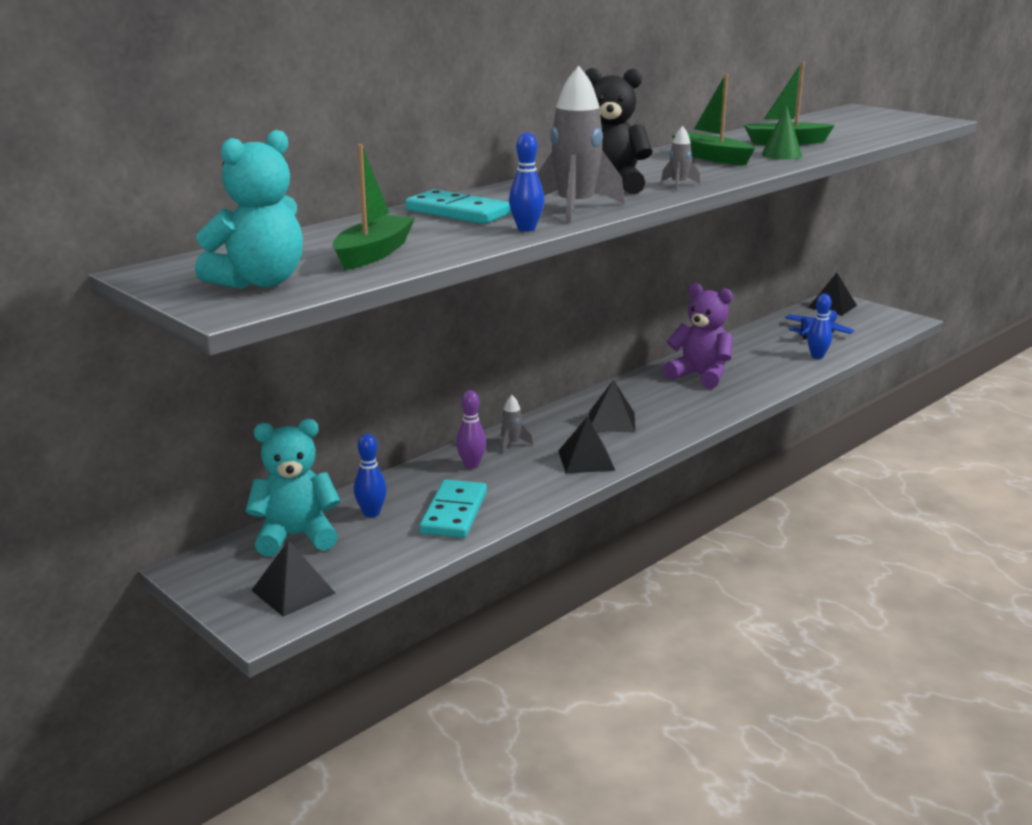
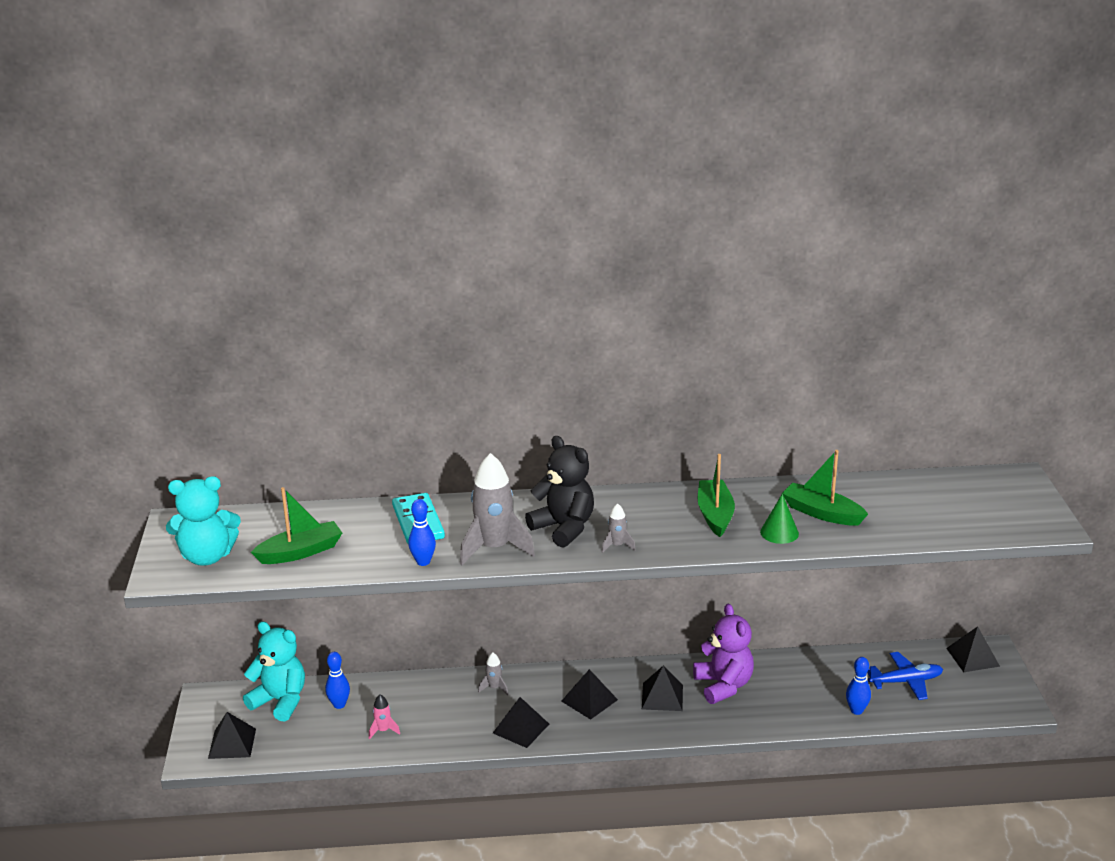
camera: 40 degrees right, 5 degrees up
turquoise domino [419,479,487,538] -> pink rocket [369,694,400,740]
purple bowling pin [456,390,486,469] -> none
none -> black pyramid [642,666,683,711]

